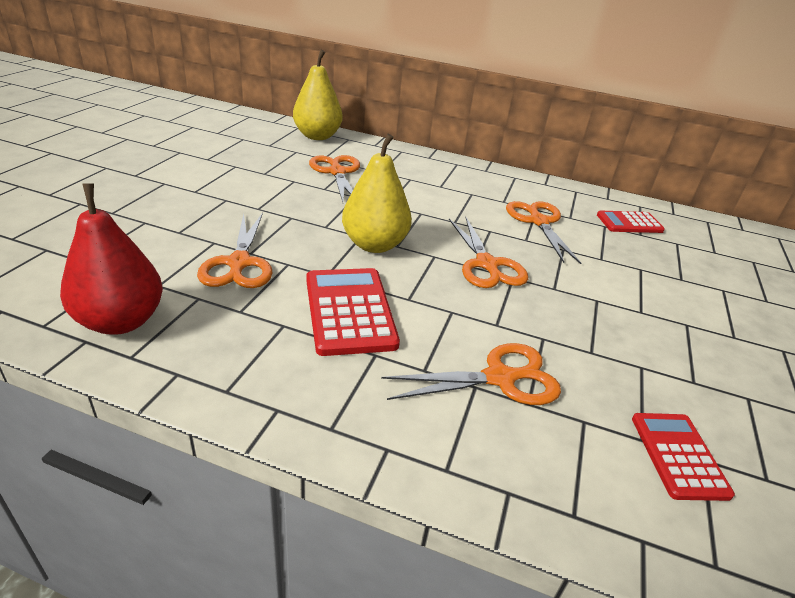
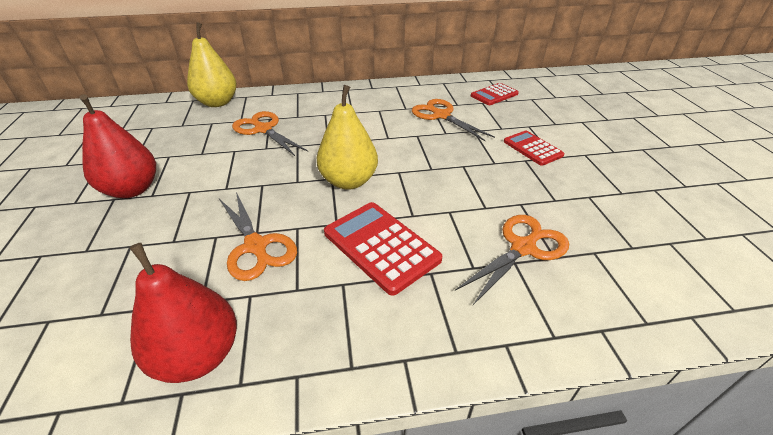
camera: 25 degrees left, 5 degrees up
orange scissors [449,217,528,288] -> none
red calculator [632,413,735,501] -> red calculator moved to [504,131,565,166]
none -> red pear [79,94,156,198]

